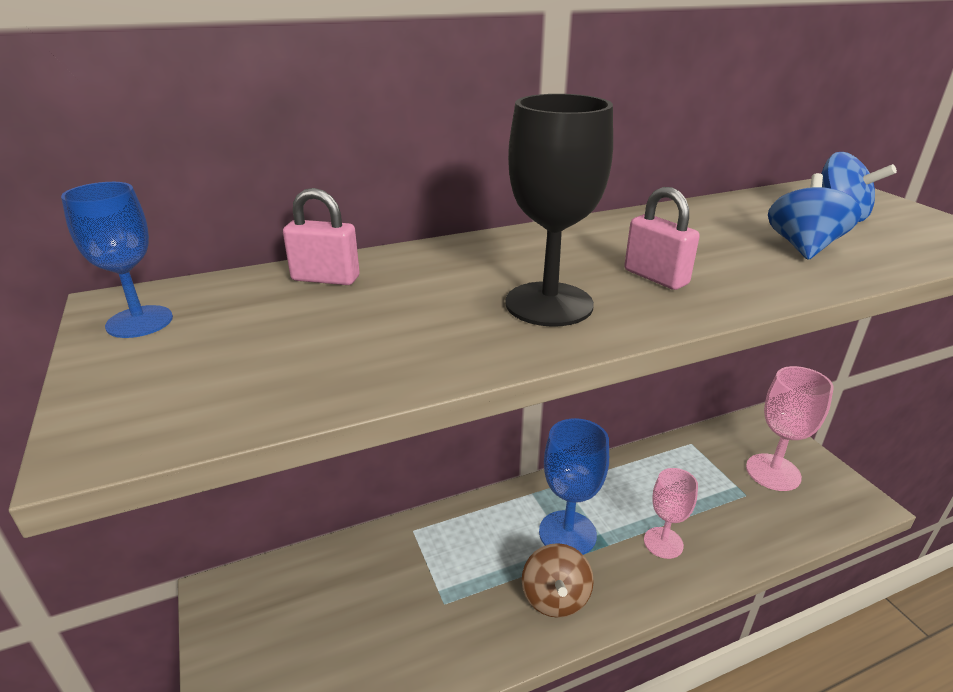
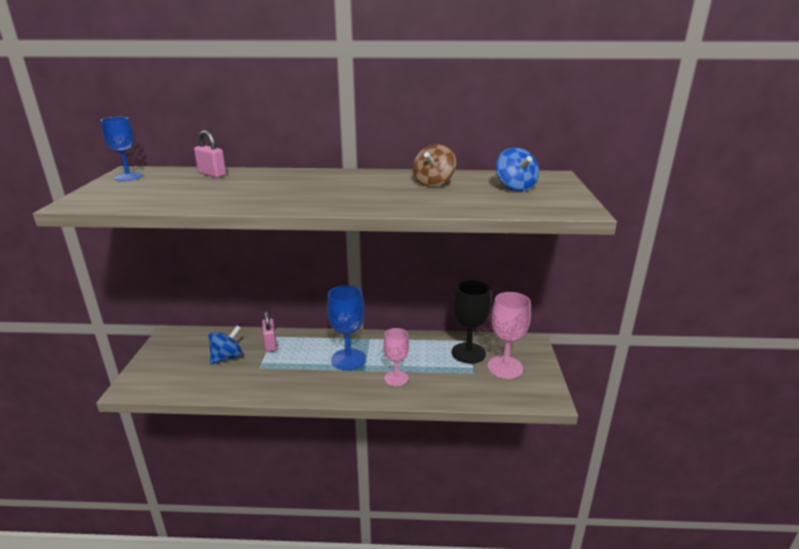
camera: 25 degrees right, 5 degrees down
black goblet [505,94,613,327] -> black goblet moved to [452,280,491,364]
brown spinning top [522,543,594,618] -> brown spinning top moved to [413,144,456,187]
pink padlock [624,187,700,290] -> pink padlock moved to [262,311,277,352]
blue spinning top [768,173,861,260] -> blue spinning top moved to [208,326,242,364]

